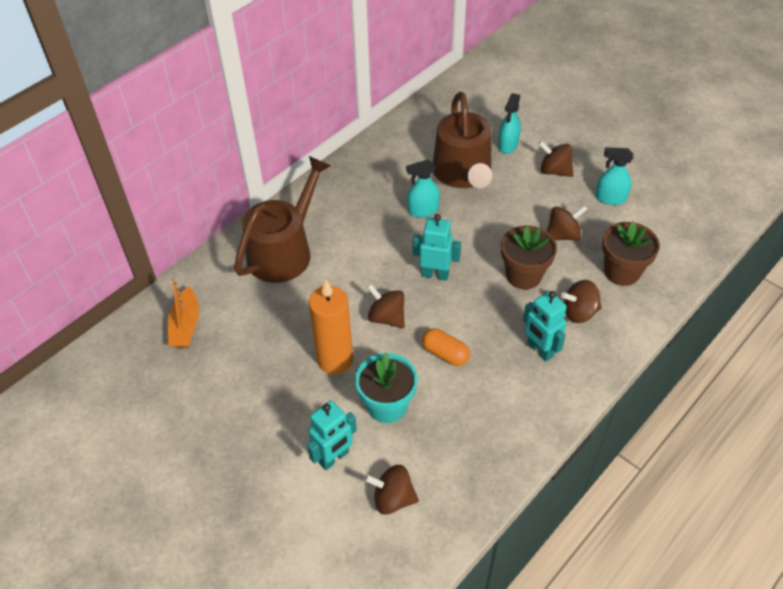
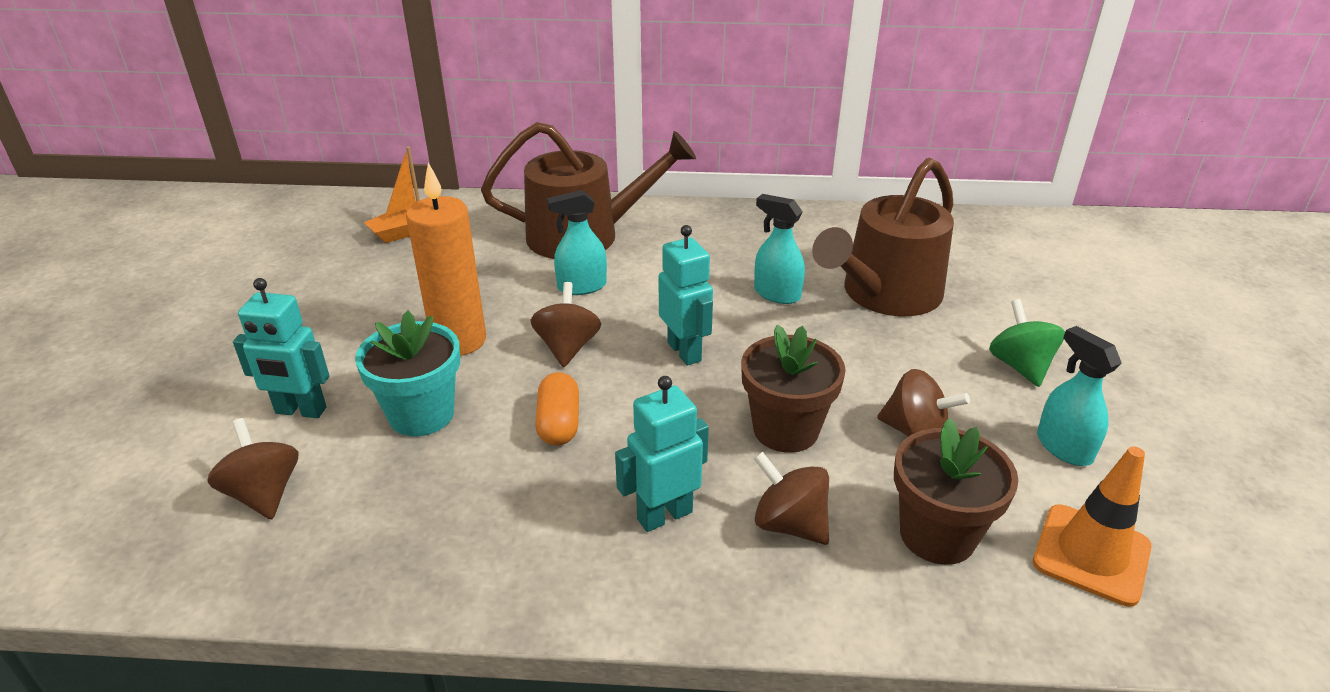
camera: 50 degrees right, 15 degrees down
turquoise spray bottle [498,93,521,154] -> turquoise spray bottle moved to [547,190,607,295]
turquoise robot [523,291,567,361] -> turquoise robot turned 45 degrees clockwise [615,376,709,532]
brown spinning top [538,141,574,177] -> green spinning top [989,299,1065,387]
none -> orange traffic cone [1033,446,1152,607]

